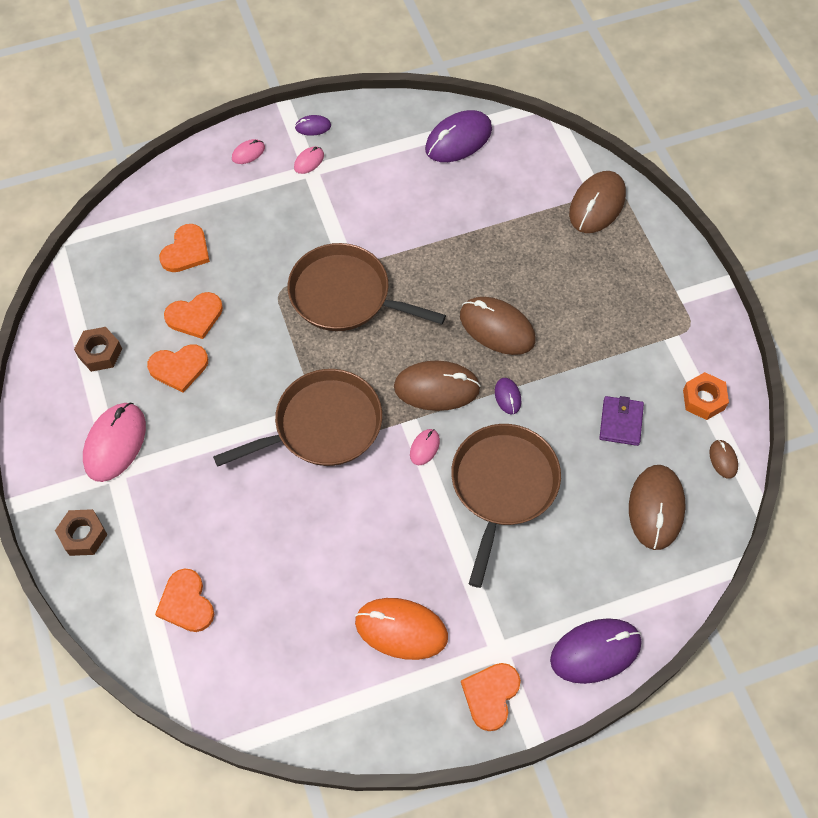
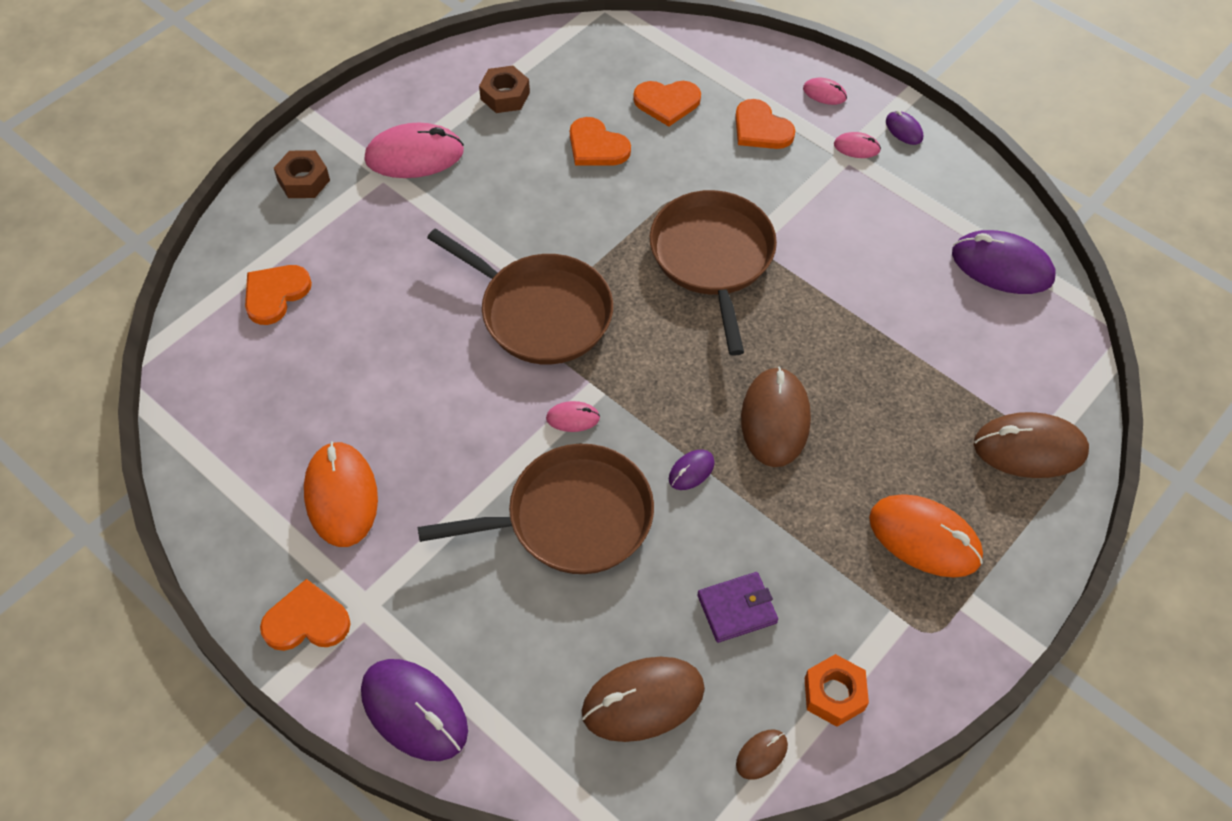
camera: 60 degrees right, 5 degrees down
orange heart [147,344,208,393] -> orange heart moved to [735,99,795,149]
brown mouse [394,361,481,411] -> none
none -> orange mouse [869,495,983,578]

